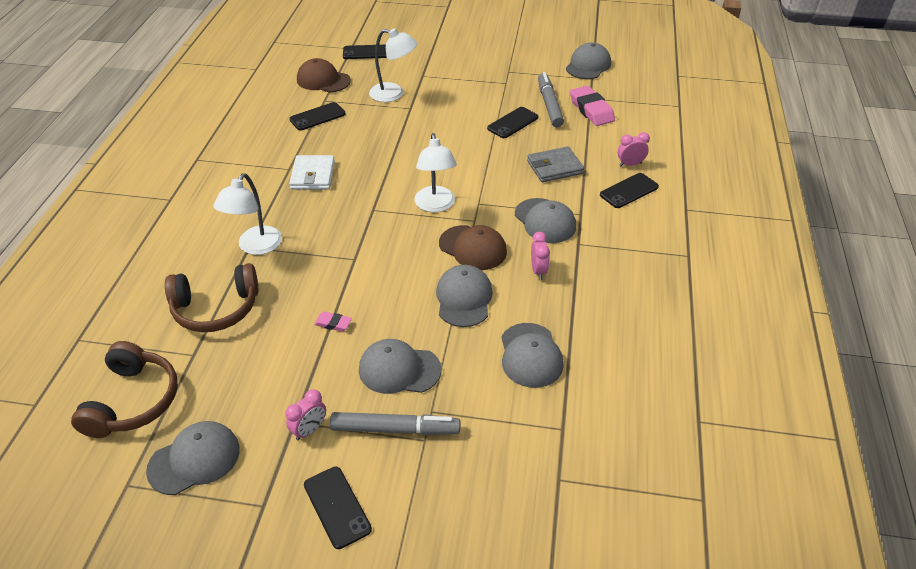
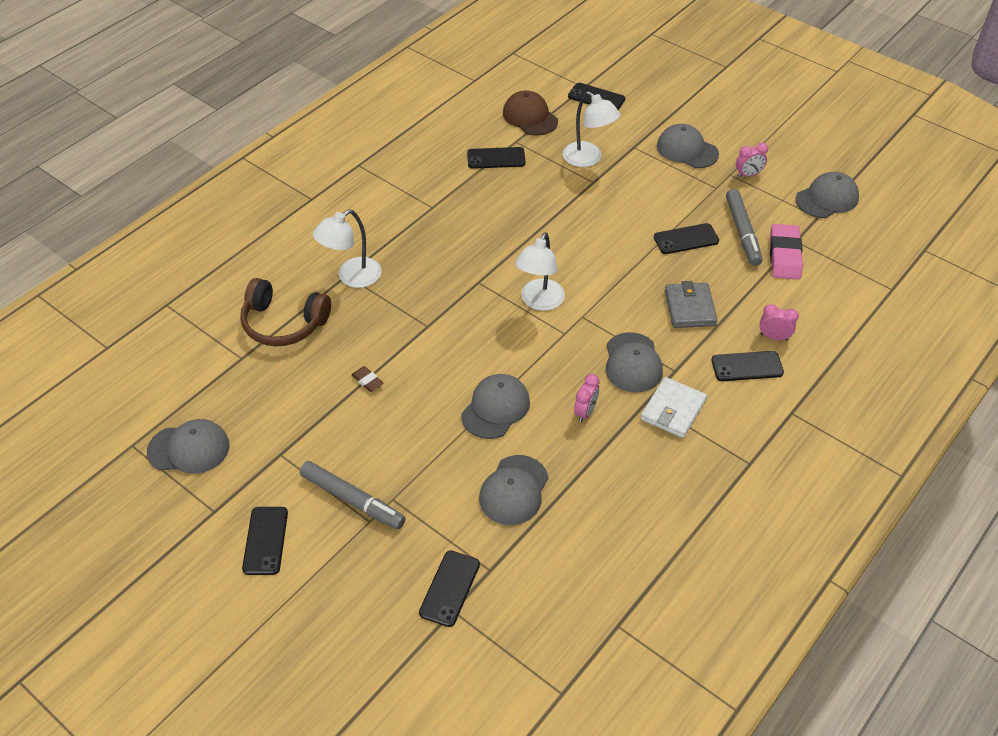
camera: 30 degrees right, 5 degrees up
brown headphones [71,341,178,438] -> none
pink clock [285,389,326,440] -> pink clock moved to [736,142,768,177]
white wallet [289,155,335,189] -> white wallet moved to [641,377,707,438]
pink eraser [314,312,352,332] -> brown eraser [351,366,384,392]
grey cap [359,339,441,394] -> grey cap moved to [657,124,719,168]
brown cap [439,225,507,270] -> none
grey wallet [527,146,584,182] -> grey wallet turned 75 degrees clockwise [665,281,718,328]
grey marker [538,72,564,127] -> grey marker turned 150 degrees clockwise [726,189,762,266]
none -> black phone [419,550,480,627]

